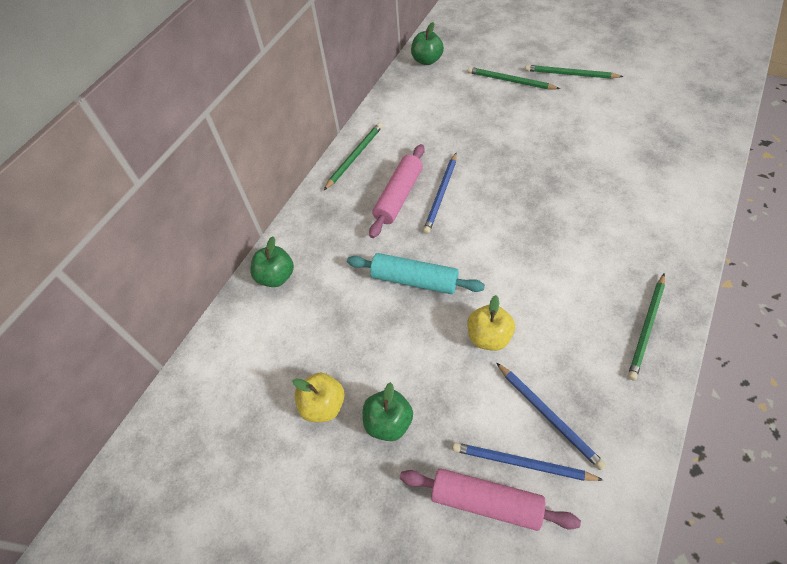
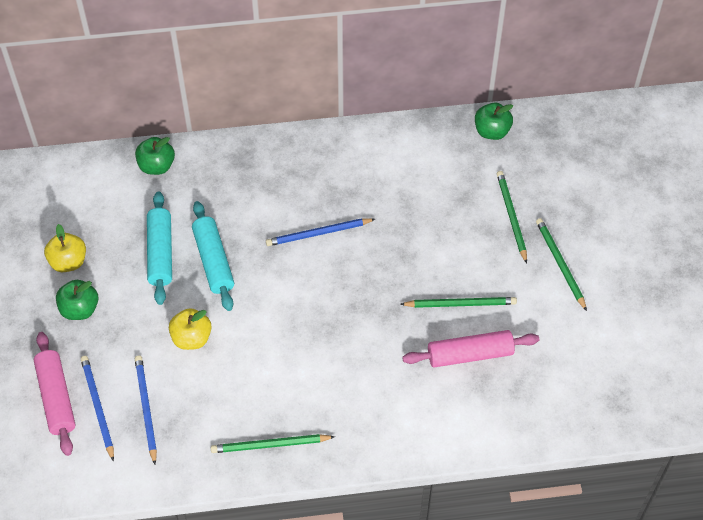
camera: 50 degrees right, 0 degrees up
green pencil [324,123,383,190] -> green pencil moved to [400,297,517,308]
pink rolling pin [369,144,425,238] -> pink rolling pin moved to [402,330,539,368]
blue pencil [496,363,606,470] -> blue pencil turned 150 degrees clockwise [135,355,157,464]
none -> turquoise rolling pin [147,191,172,305]

